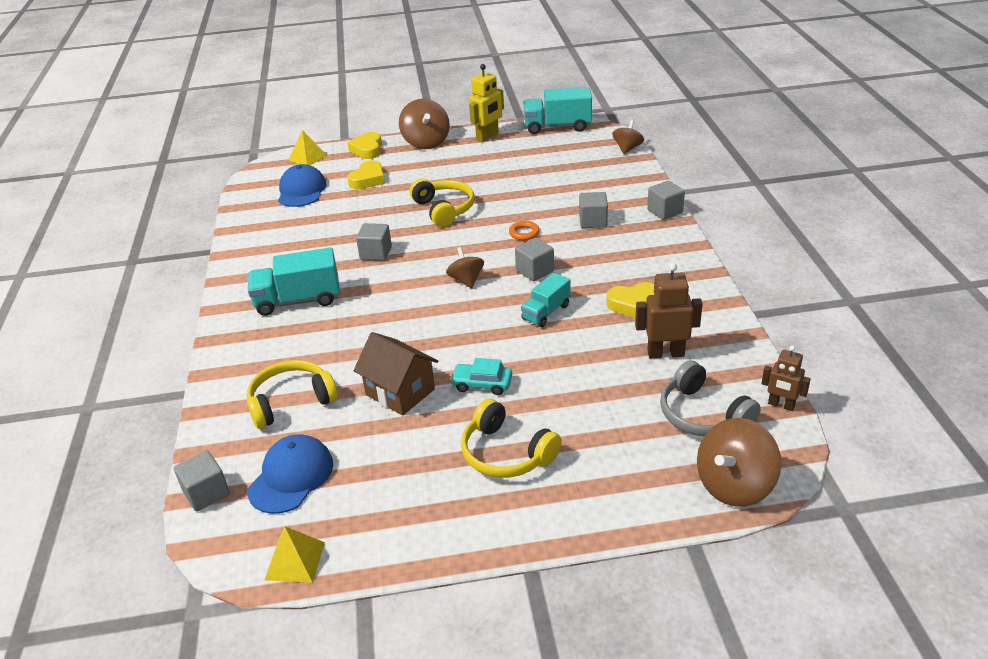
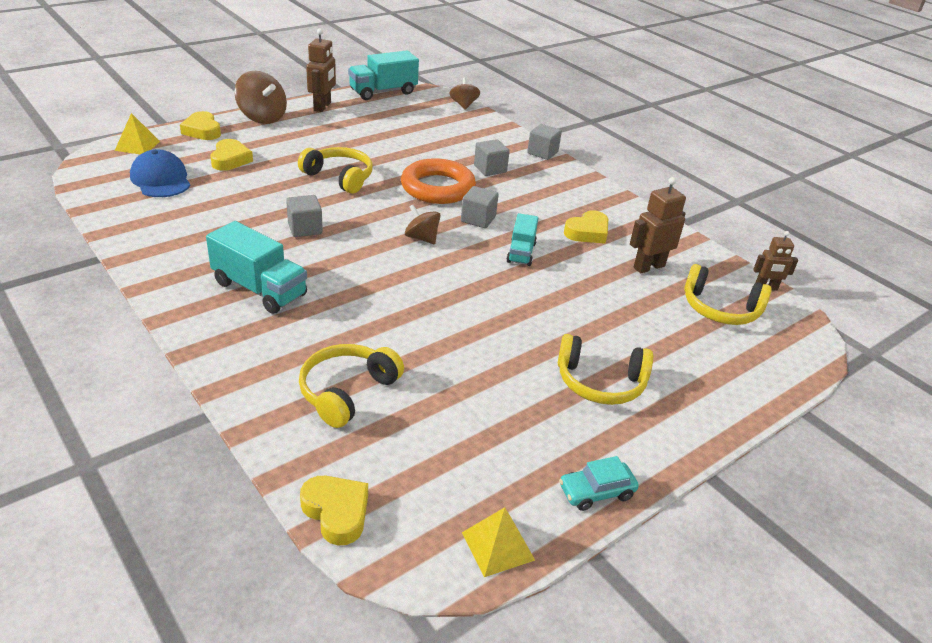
camera: 35 degrees left, 0 degrees up
grey cube [174,451,230,511] -> yellow heart [300,476,368,545]
blue cap [247,434,333,514] -> none
turquoise truck [248,247,340,316] -> turquoise truck turned 105 degrees counterclockwise [206,221,307,314]
brown house [354,332,439,416] -> none
turquoise car [450,358,512,395] -> turquoise car moved to [559,456,639,511]
yellow robot [469,64,504,142] -> brown robot [306,29,336,112]
orange ring [509,221,540,240] -> orange ring [401,158,476,204], size x2.42
grey headphones [660,360,761,436] -> yellow headphones [684,264,772,325]
brown spinning top [697,418,781,507] -> none

